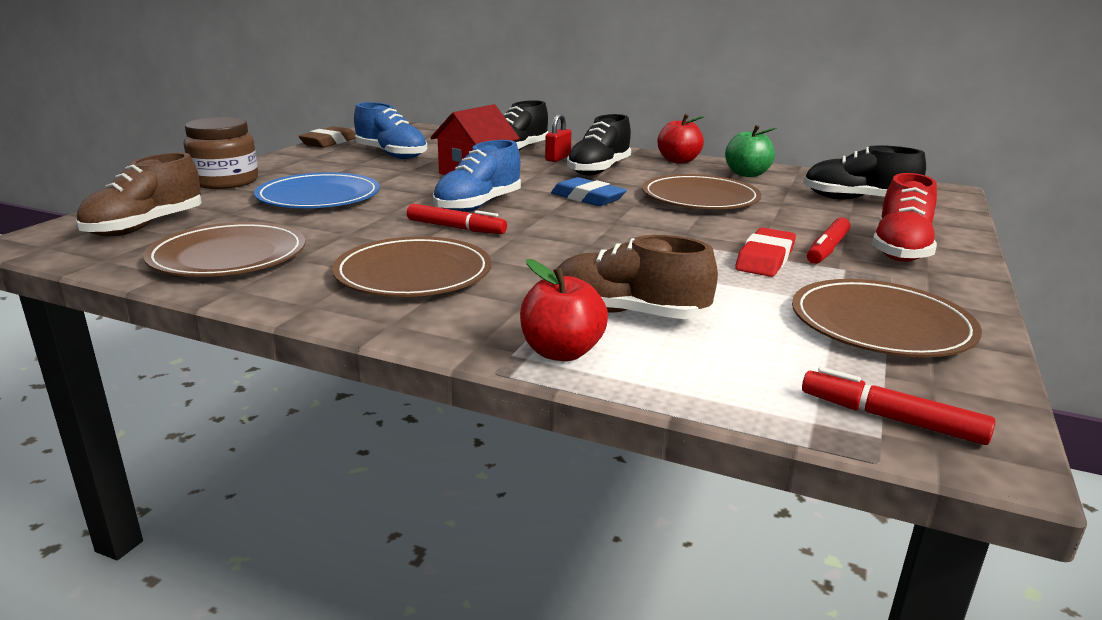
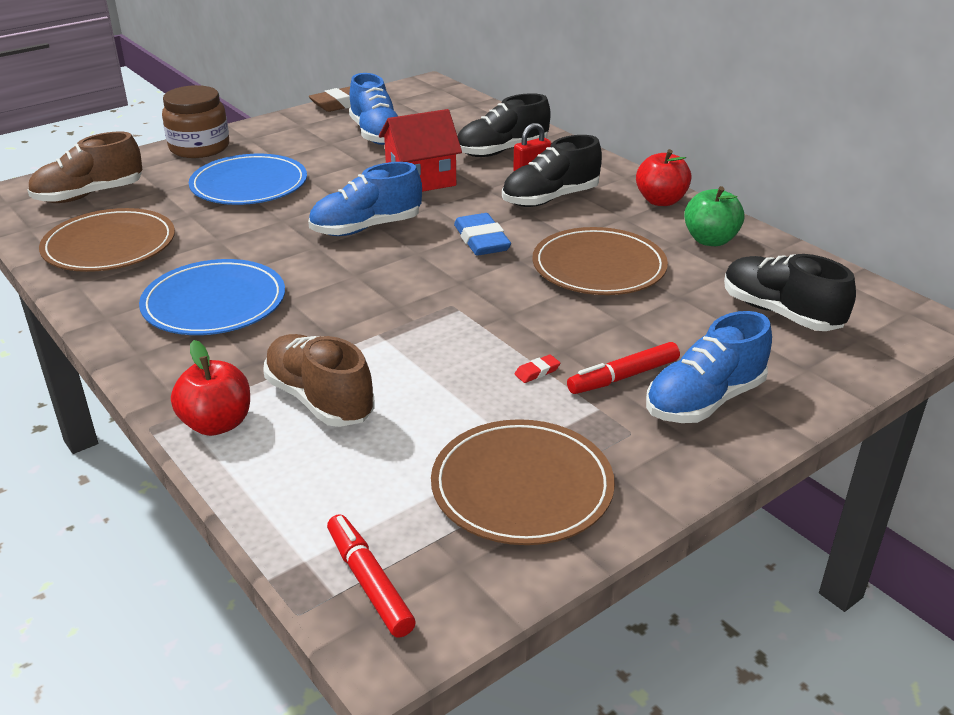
camera: 30 degrees right, 10 degrees up
brown plate [332,236,492,297] -> blue plate [139,259,285,335]
red marker [407,204,507,234] -> none
red eraser [735,228,796,277] -> red eraser [515,354,560,383], size x0.45
red shoe [872,173,937,262] -> blue shoe [646,311,772,423]

